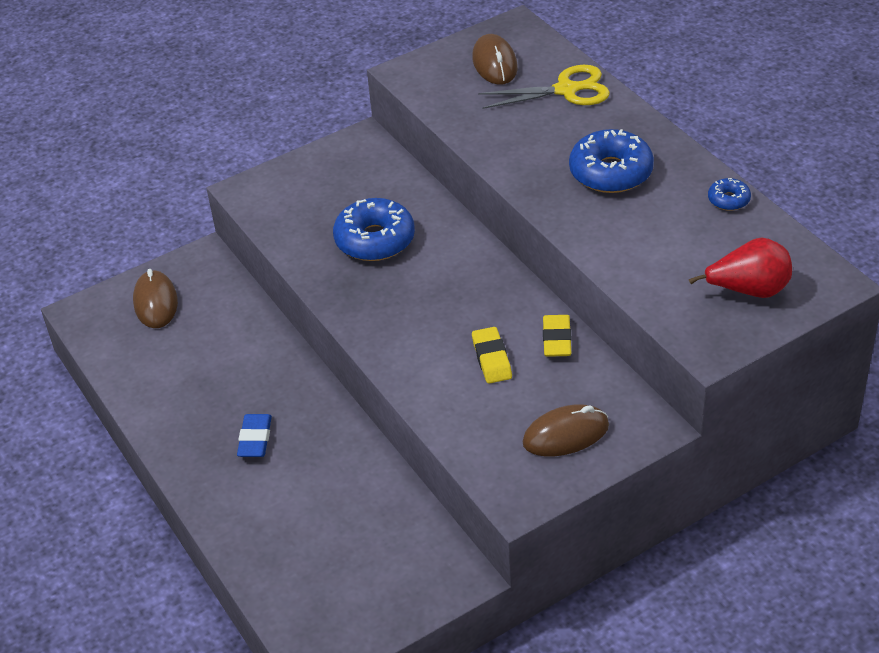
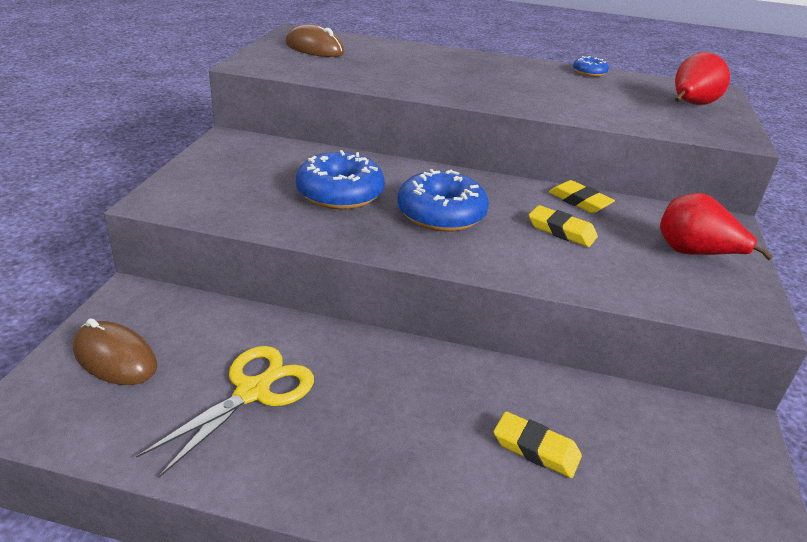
camera: 50 degrees left, 10 degrees down
blue eraser [237,414,272,457] -> none
yellow scissors [478,65,610,109] -> yellow scissors moved to [136,346,314,477]
brown mouse [522,405,609,456] -> red pear [660,193,773,260]
blue donut [569,129,654,193] -> blue donut moved to [397,169,489,232]
none -> yellow eraser [494,412,582,478]

